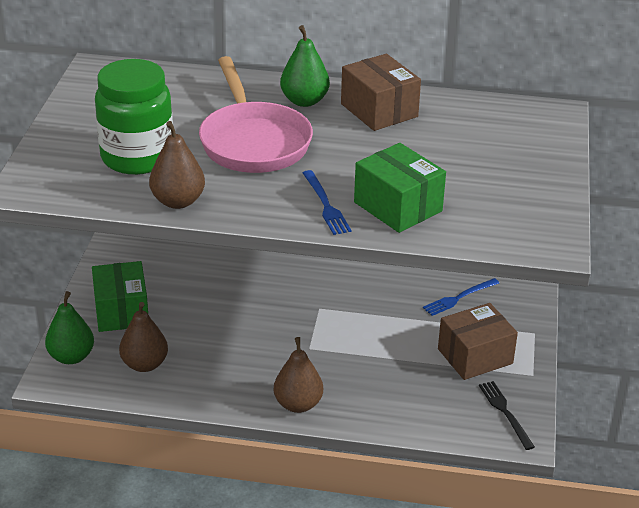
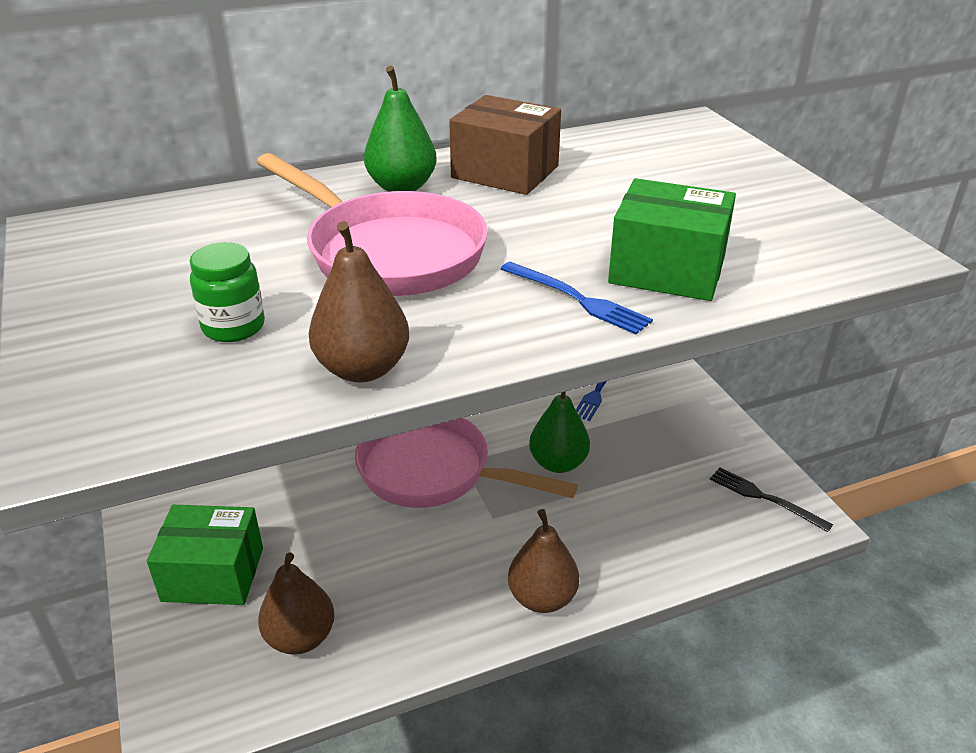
camera: 30 degrees left, 0 degrees up
green pear [45,291,94,364] -> green pear moved to [529,392,590,473]
green box [92,261,148,332] -> green box turned 45 degrees counterclockwise [147,505,263,605]
green jar [95,59,173,175] -> green jar [190,242,265,342], size x0.50
brown box [438,303,518,380] -> none
none -> pink pan [355,418,578,508]

